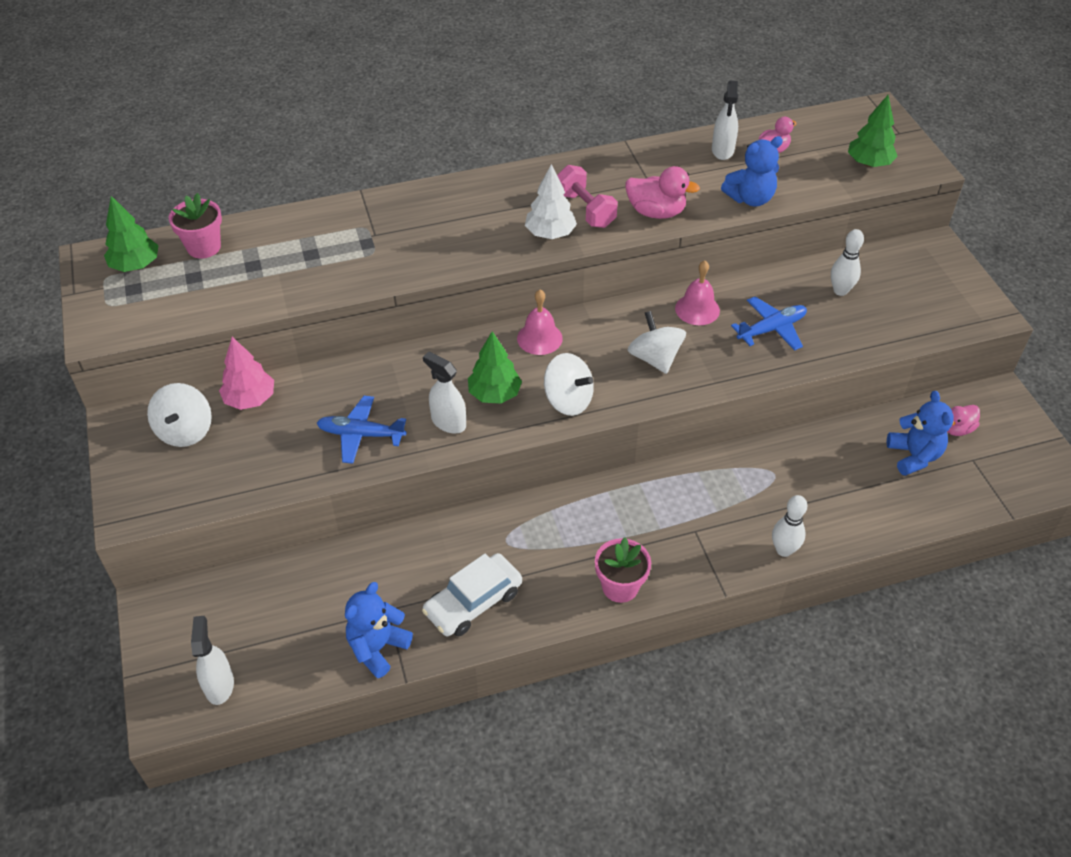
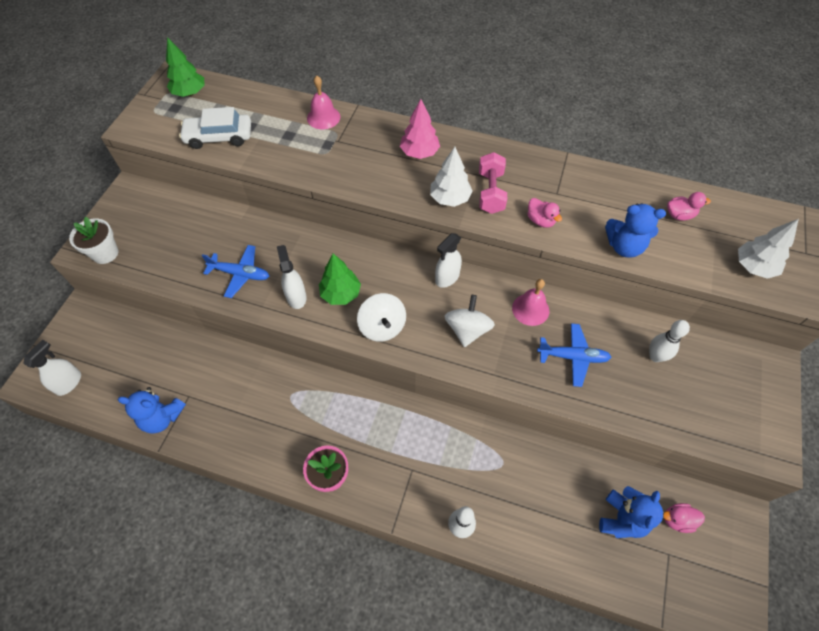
camera: 35 degrees right, 10 degrees up
white spinning top [147,383,212,447] -> none
pink flower pot [169,193,222,259] -> none
pink tree [219,337,274,410] -> pink tree moved to [400,99,440,159]
blue plane [317,396,406,464] -> blue plane turned 150 degrees clockwise [202,245,269,298]
blue teddy bear [345,582,413,678] -> blue teddy bear turned 150 degrees counterclockwise [118,387,186,433]
white car [422,553,522,636] -> white car moved to [179,107,251,149]
pink bell [517,290,563,355] -> pink bell moved to [307,76,340,129]
pink duck [626,166,700,219] -> pink duck [528,198,562,228], size x0.64
white spray bottle [712,81,738,160] -> white spray bottle moved to [435,233,462,288]
green tree [848,95,898,167] -> white tree [738,219,799,279]
none -> white flower pot [69,217,118,264]

